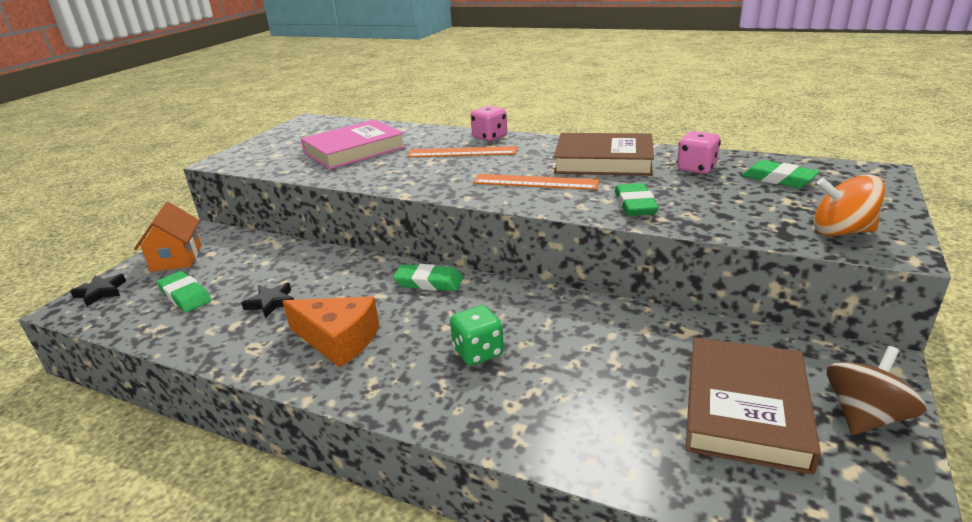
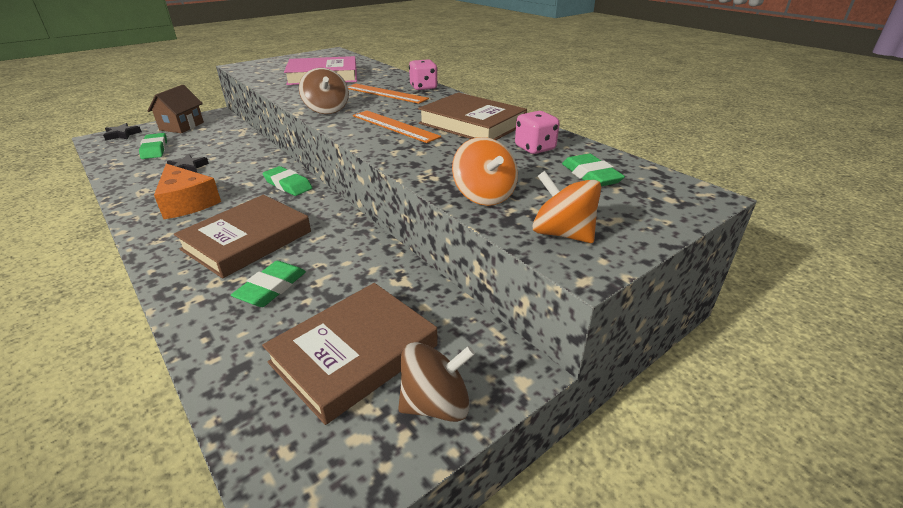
camera: 25 degrees right, 5 degrees up
orange house [134,202,201,272] -> brown house [148,85,204,133]
green dice [450,305,504,366] -> brown book [174,195,311,278]
green eraser [615,183,659,216] -> green eraser moved to [231,261,306,307]
none -> brown spinning top [299,68,349,114]
none -> orange spinning top [452,137,518,206]

